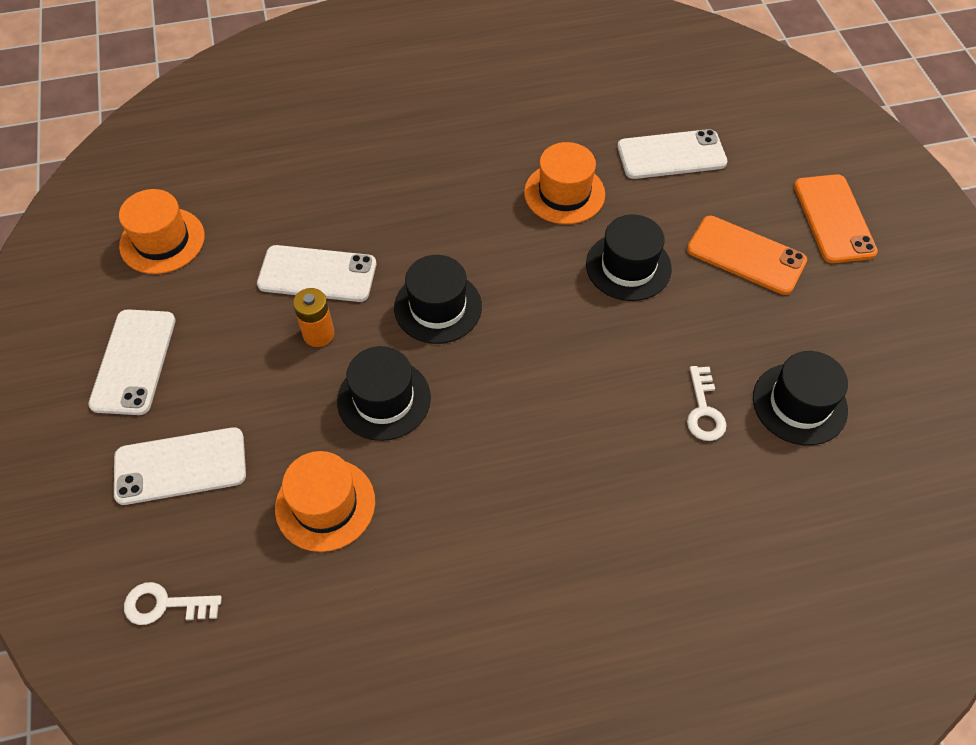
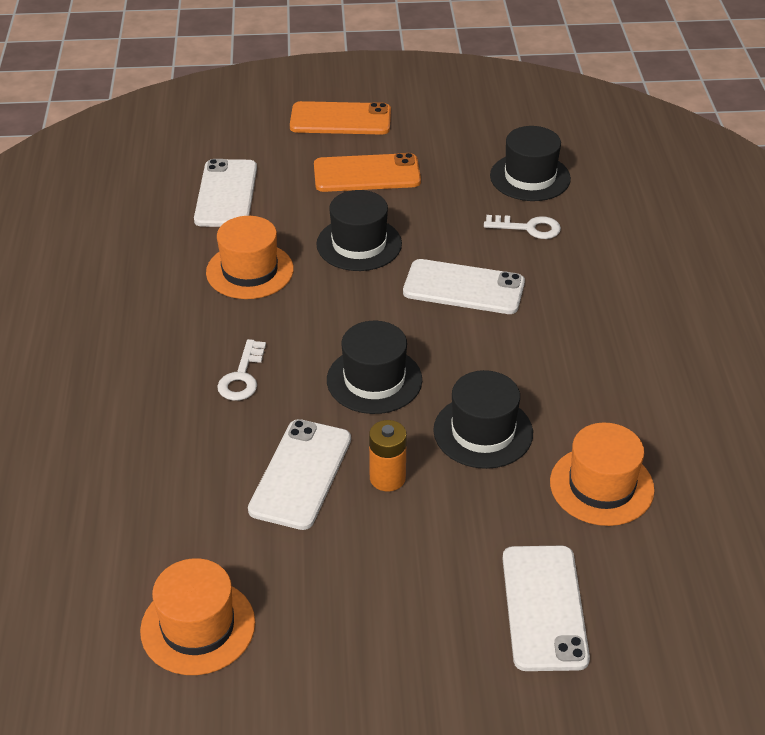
camera: 80 degrees left, 15 degrees down
white phone [88,309,176,415] -> white phone moved to [403,259,525,314]
white key [124,582,222,625] -> white key moved to [217,339,266,401]
orange phone [687,216,807,295] -> orange phone turned 45 degrees clockwise [314,153,421,192]

